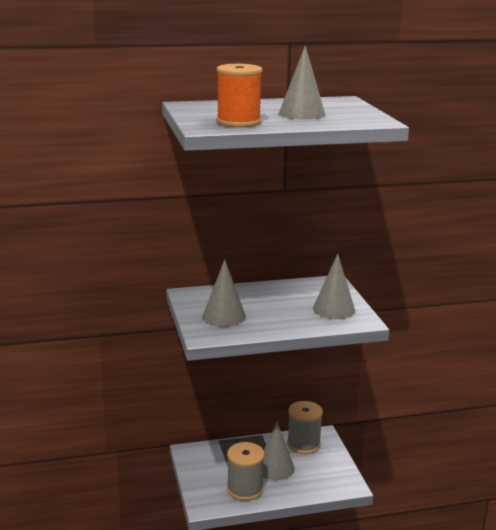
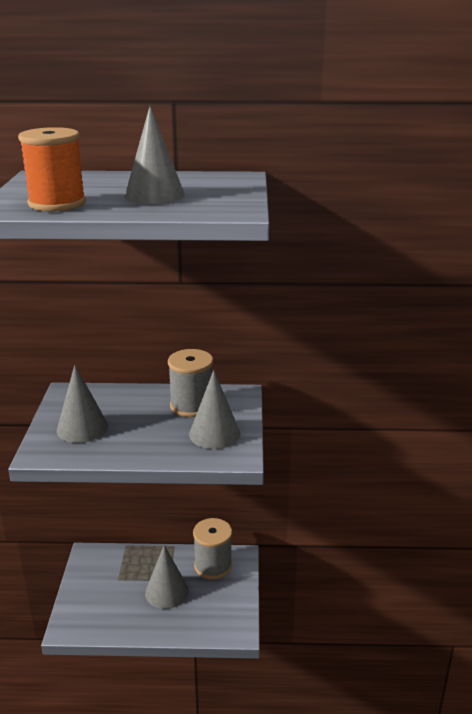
camera: 15 degrees right, 5 degrees up
grey spool [227,442,265,501] -> grey spool moved to [168,349,213,417]

